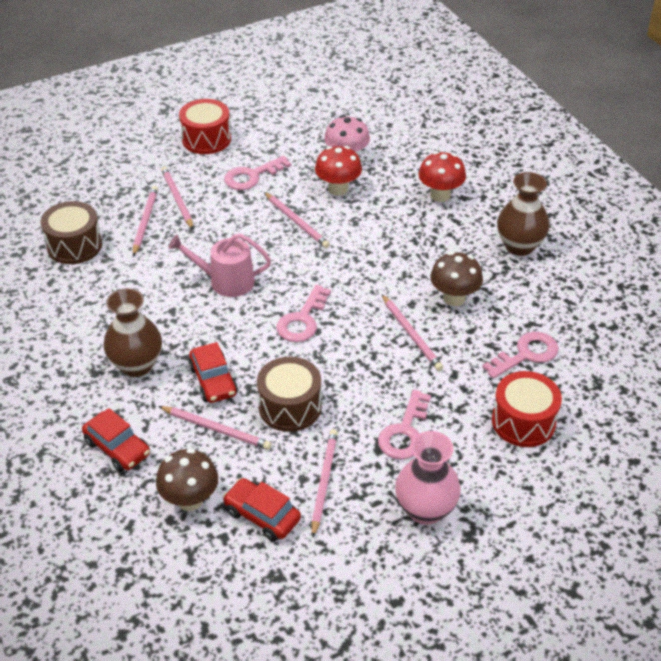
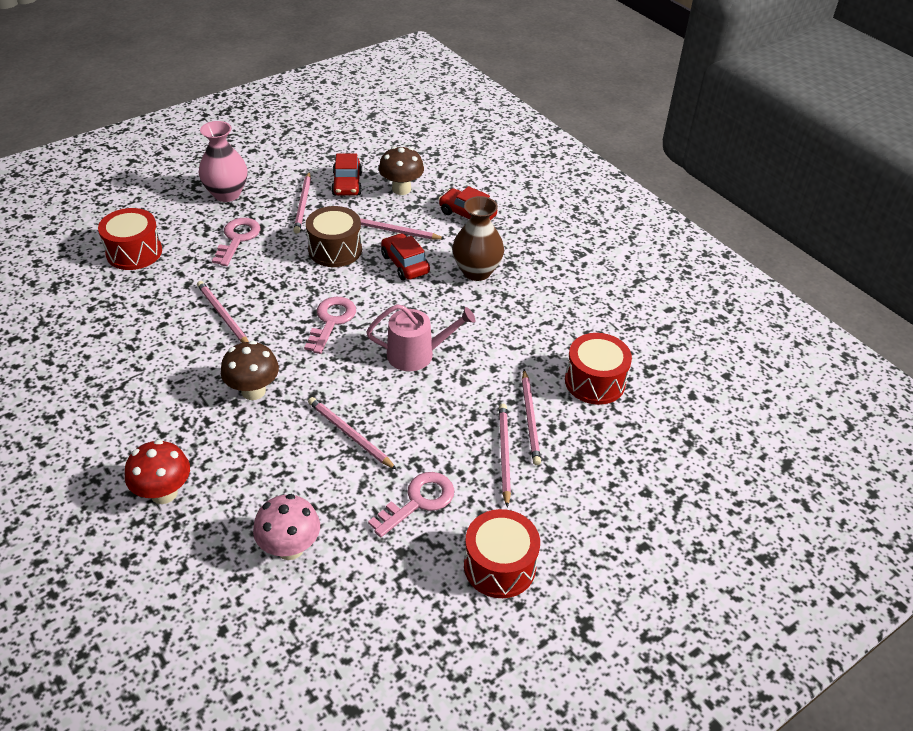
camera: 170 degrees right, 0 degrees up
brown drum [41,201,102,264] -> red drum [565,333,632,405]
pink pencil [161,167,193,229] -> pink pencil turned 150 degrees counterclockwise [499,404,511,508]
red car [223,478,301,541] -> red car turned 60 degrees clockwise [331,154,362,196]
red mushroom [315,146,362,196] -> none
brown mushroom [430,252,483,306] -> brown mushroom moved to [221,341,279,400]
pink key [482,332,558,379] -> none
brown vase [497,172,550,256] -> none

